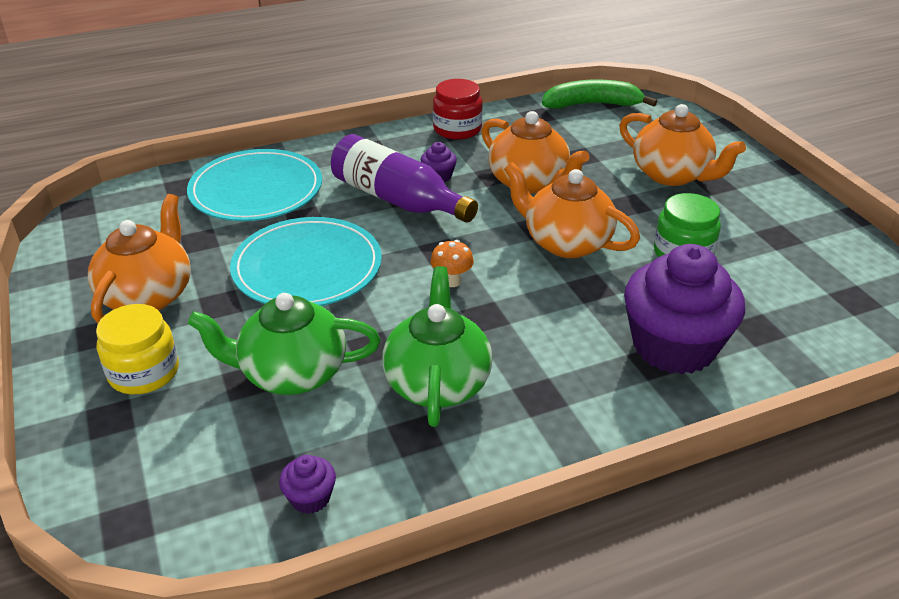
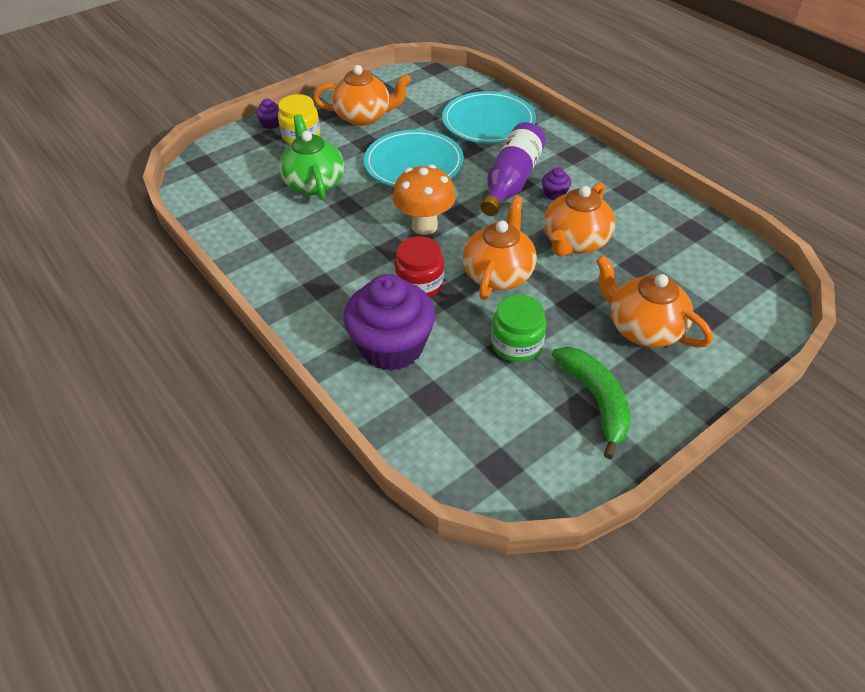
camera: 75 degrees right, 10 degrees up
purple cupcake [279,455,336,514] -> purple cupcake moved to [256,98,279,129]
green teapot [382,266,493,427] -> none
orange mushroom [430,240,474,287] -> orange mushroom [392,165,456,235], size x1.99
red jar [433,79,483,140] -> red jar moved to [395,236,444,297]
green banana [542,80,657,109] -> green banana moved to [552,347,631,459]
orange teapot [619,104,746,186] -> orange teapot turned 105 degrees clockwise [596,255,713,347]

